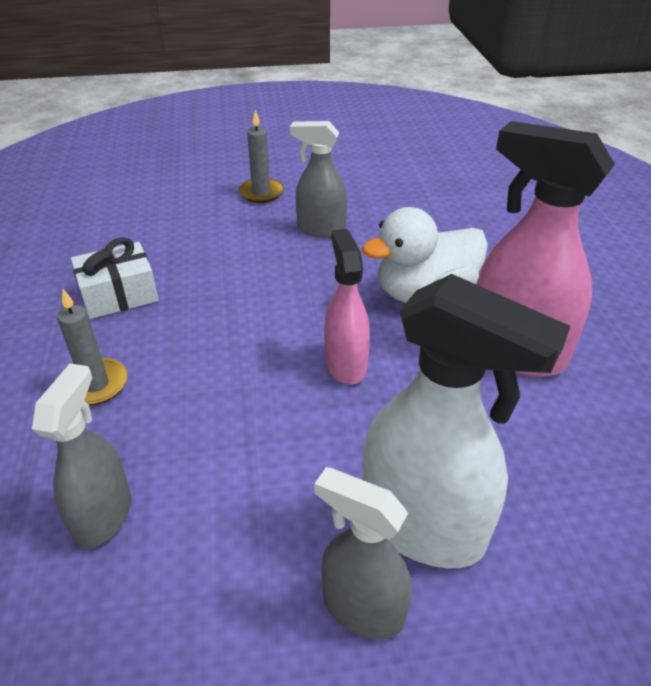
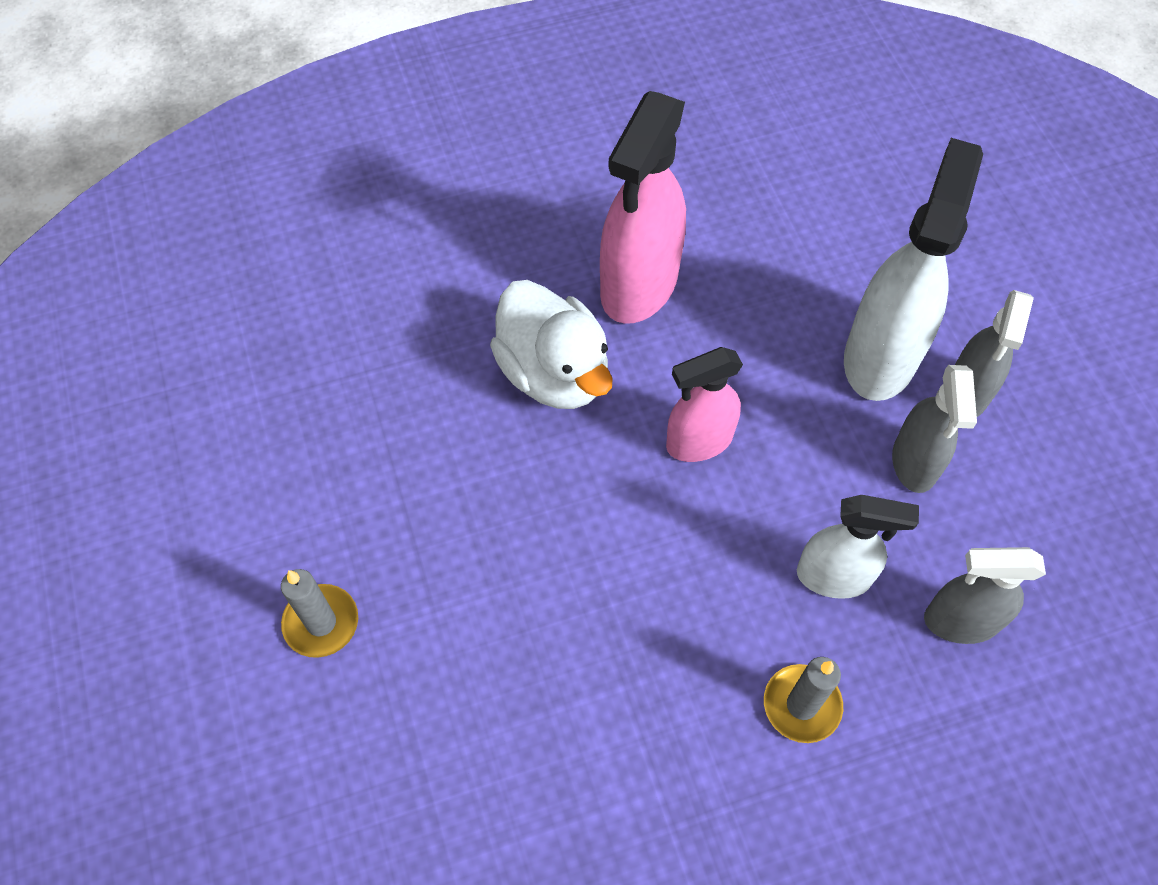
camera: 100 degrees left, 20 degrees up
white gift [71,237,158,319] -> none
grey spray bottle [290,121,347,237] -> grey spray bottle moved to [892,365,977,493]
none -> white spray bottle [797,495,919,599]

